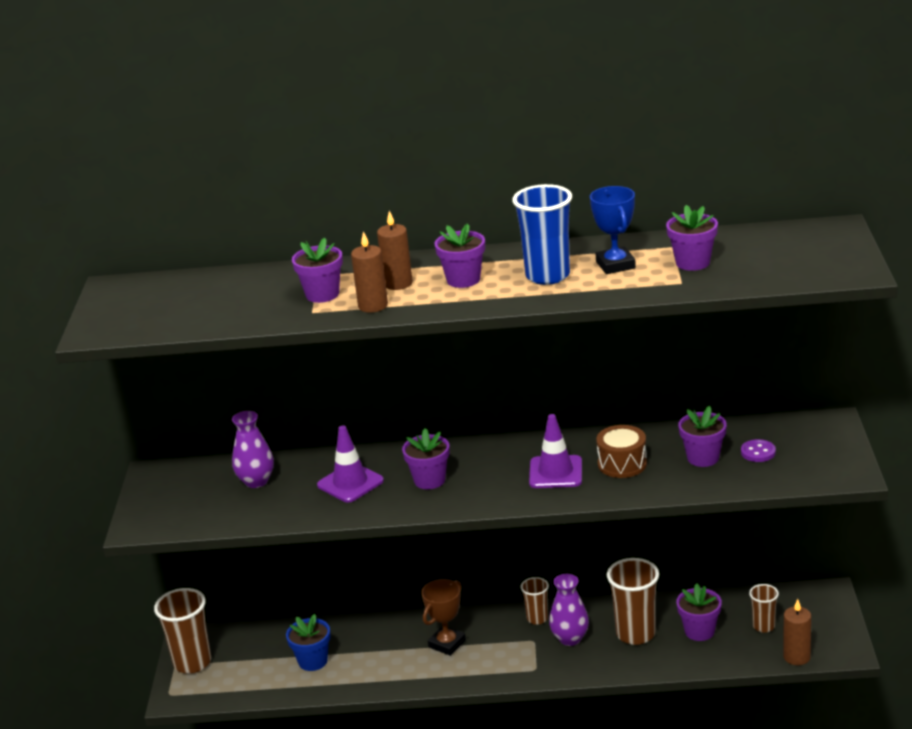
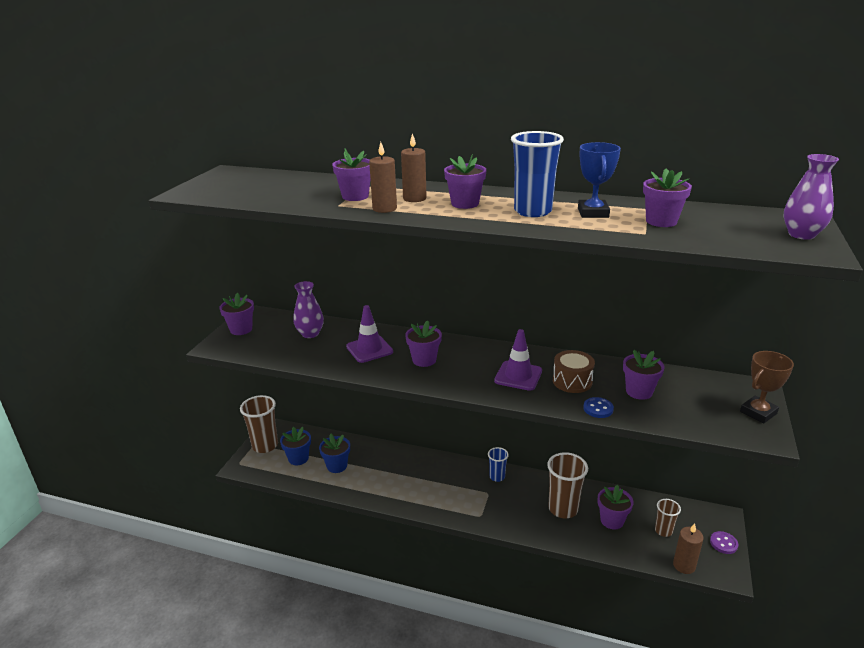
camera: 15 degrees right, 0 degrees up
brown trophy [421,579,466,656] -> brown trophy moved to [740,351,794,424]
brown cup [521,577,549,625] -> blue cup [488,447,509,482]
purple vase [549,574,589,646] -> purple vase moved to [784,154,839,240]
purple button [741,439,776,462] -> purple button moved to [710,531,738,554]
none -> purple flower pot [220,293,254,335]
none -> blue flower pot [280,427,311,465]
none -> blue button [584,397,614,418]

